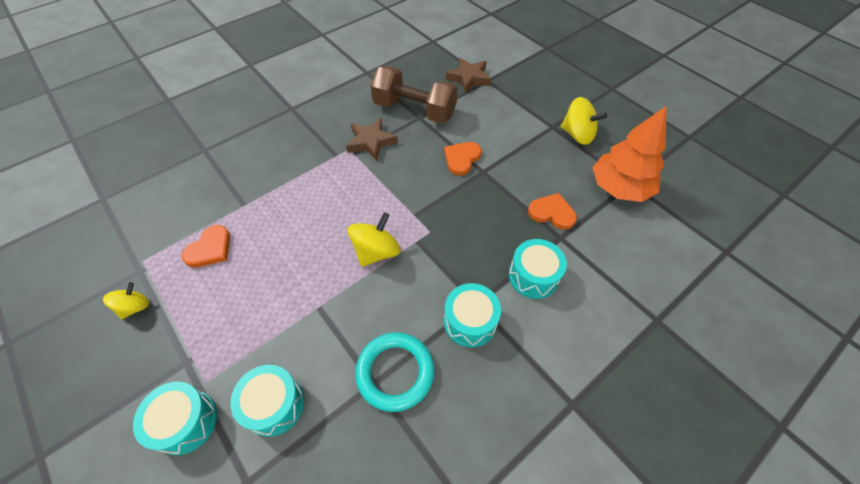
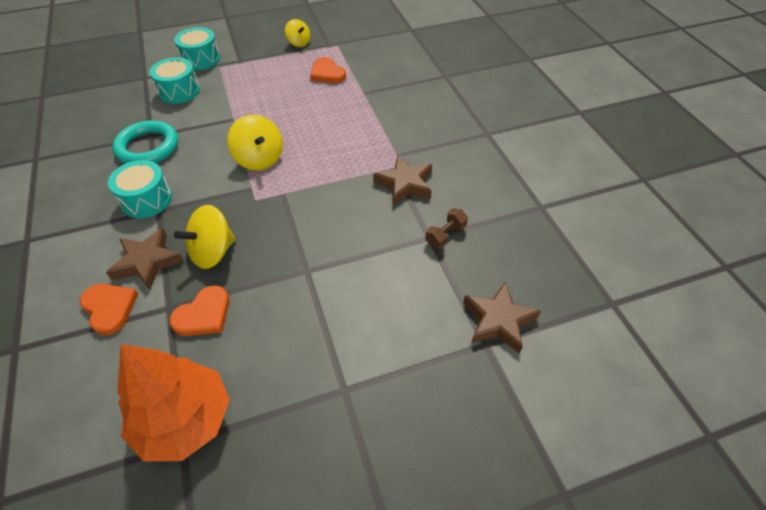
camera: 110 degrees right, 5 degrees down
brown dumbbell [370,66,458,123] -> brown dumbbell [425,208,468,249], size x0.41
orange heart [444,142,482,175] -> orange heart moved to [80,284,138,335]
turquoise drum [509,239,567,299] -> brown star [106,228,184,290]
yellow spinning top [560,97,607,145] -> yellow spinning top moved to [174,205,235,269]

